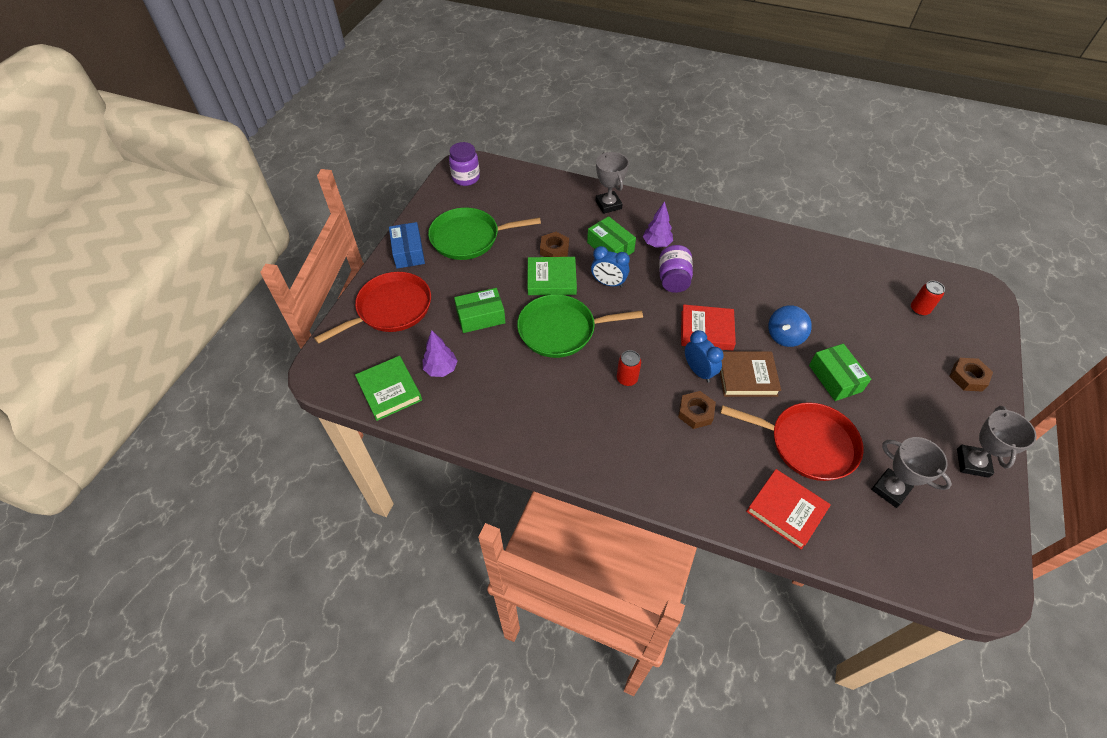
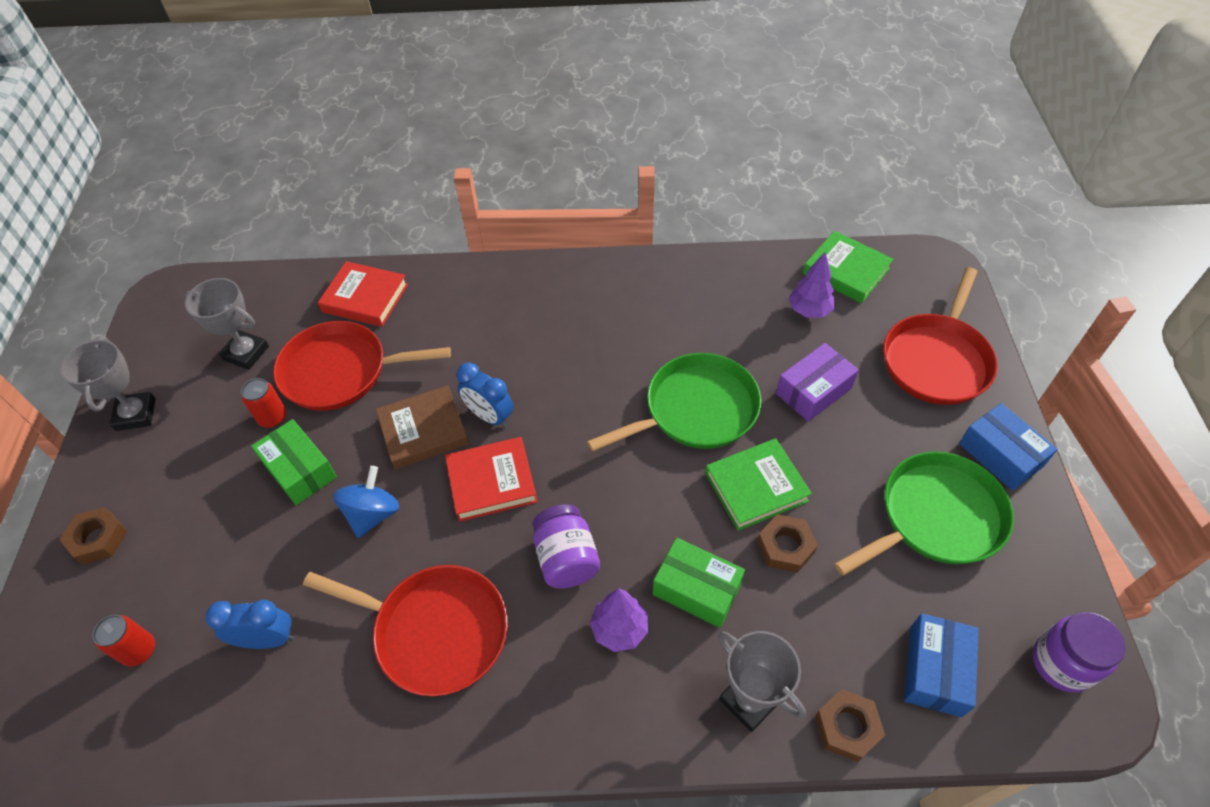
camera: 160 degrees right, 0 degrees up
green box [454,288,506,333] -> purple box [776,343,859,422]
blue clock [591,246,630,287] -> blue clock moved to [205,600,294,649]
red can [617,350,641,386] -> red can moved to [241,378,286,428]
brown nut [678,391,716,429] -> brown nut moved to [815,689,885,762]
none -> red pan [303,565,508,696]
none -> blue box [904,613,979,717]

